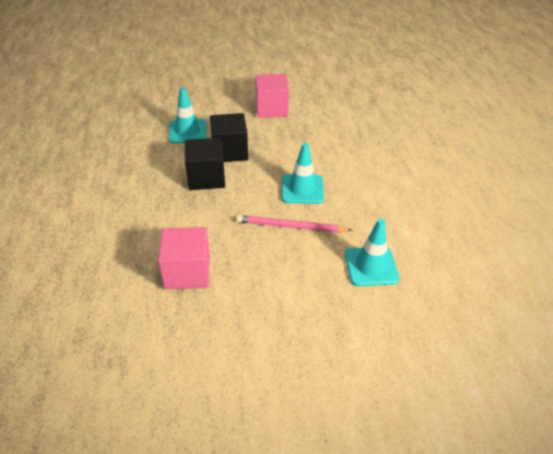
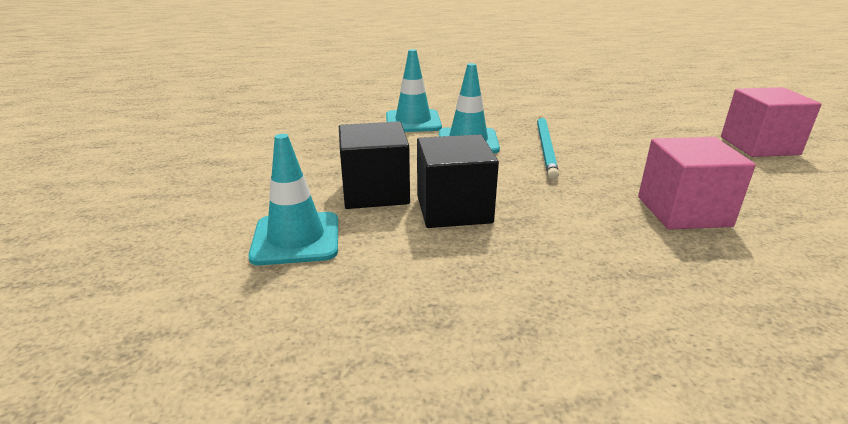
camera: 90 degrees left, 15 degrees down
pink pencil [236,215,353,233] -> turquoise pencil [537,116,559,180]
pink cube [255,74,289,118] -> pink cube moved to [721,87,822,157]
turquoise traffic cone [345,219,400,286] -> turquoise traffic cone moved to [386,49,442,132]

